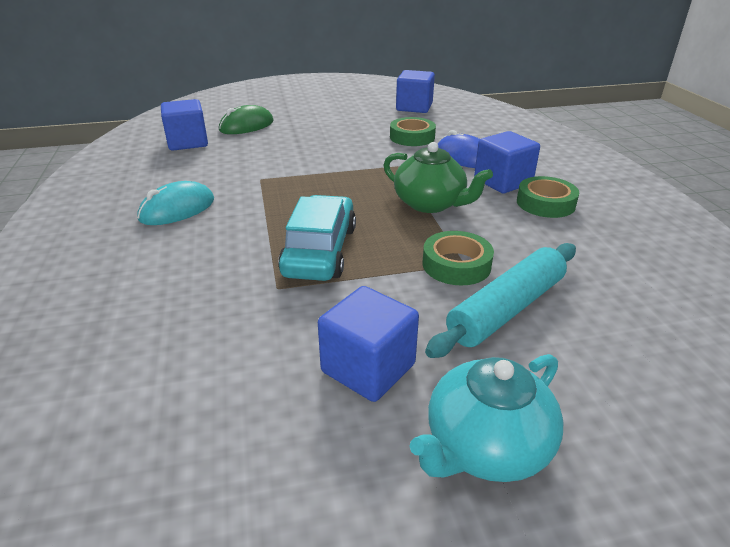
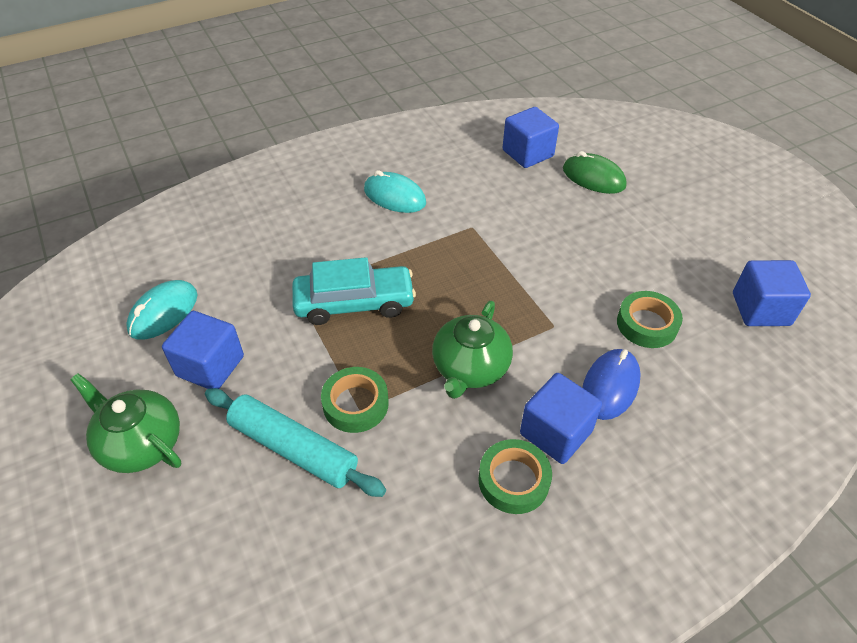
camera: 75 degrees right, 15 degrees up
turquoise teapot [410,354,563,482] -> green teapot [70,373,181,473]
none -> turquoise mouse [126,280,198,339]

